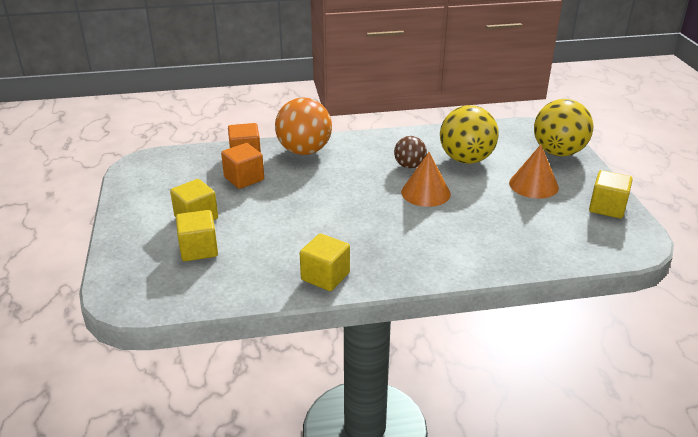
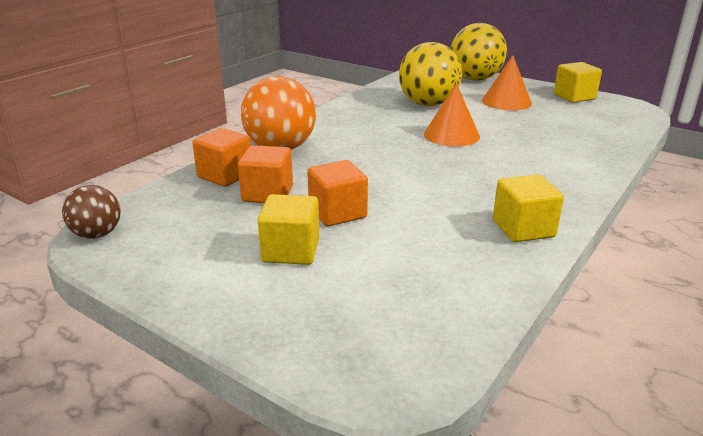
camera: 45 degrees left, 5 degrees down
yellow cube [176,210,218,261] -> none
brown ball [394,136,427,168] -> brown ball moved to [62,185,121,239]
none -> orange cube [307,160,368,226]

